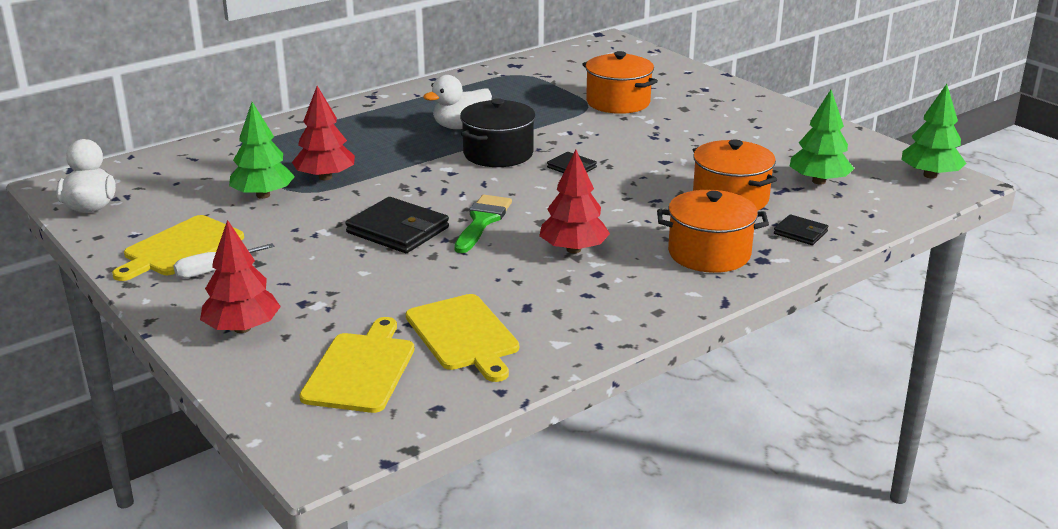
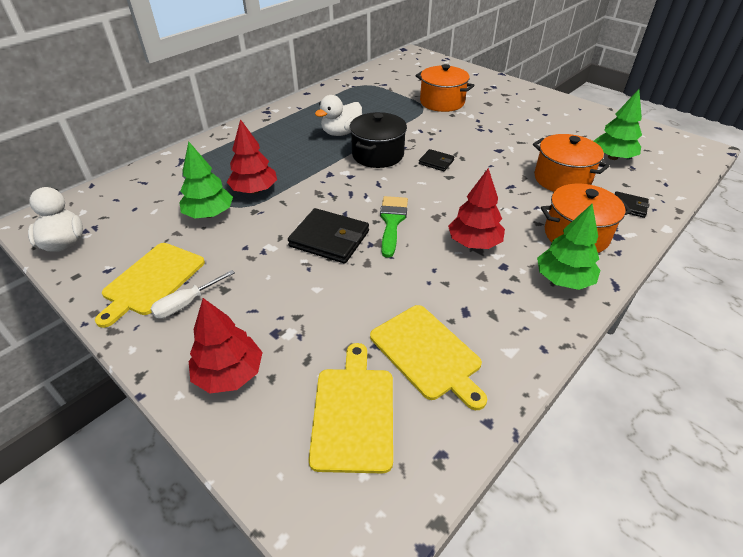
camera: 10 degrees left, 15 degrees up
green tree [902,84,967,179] -> green tree moved to [537,204,600,290]

